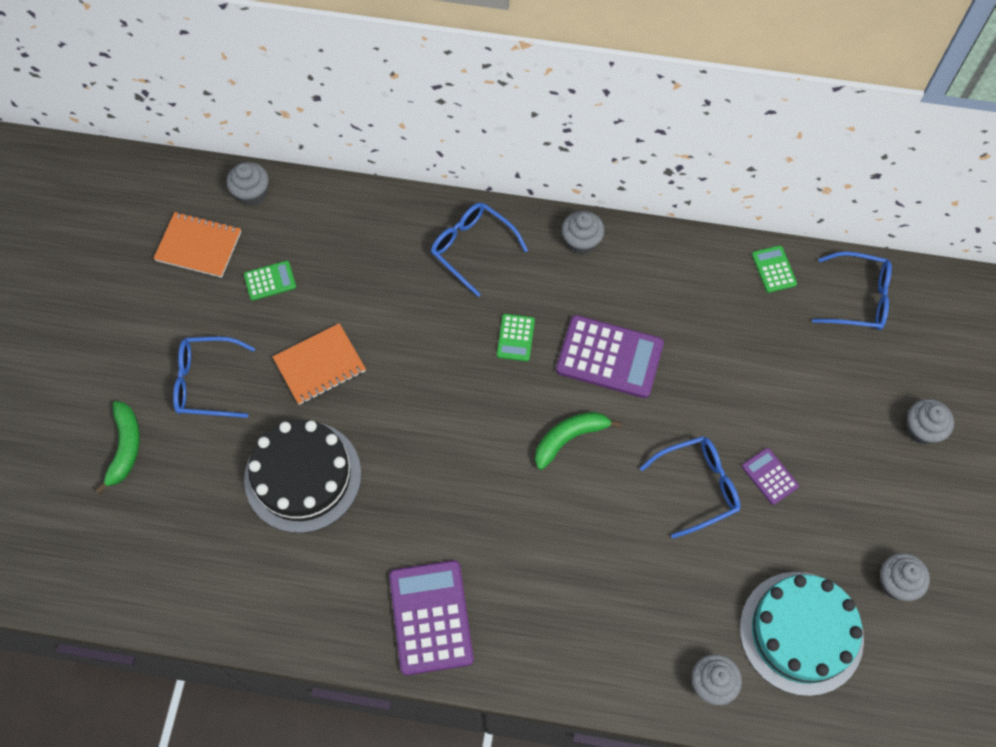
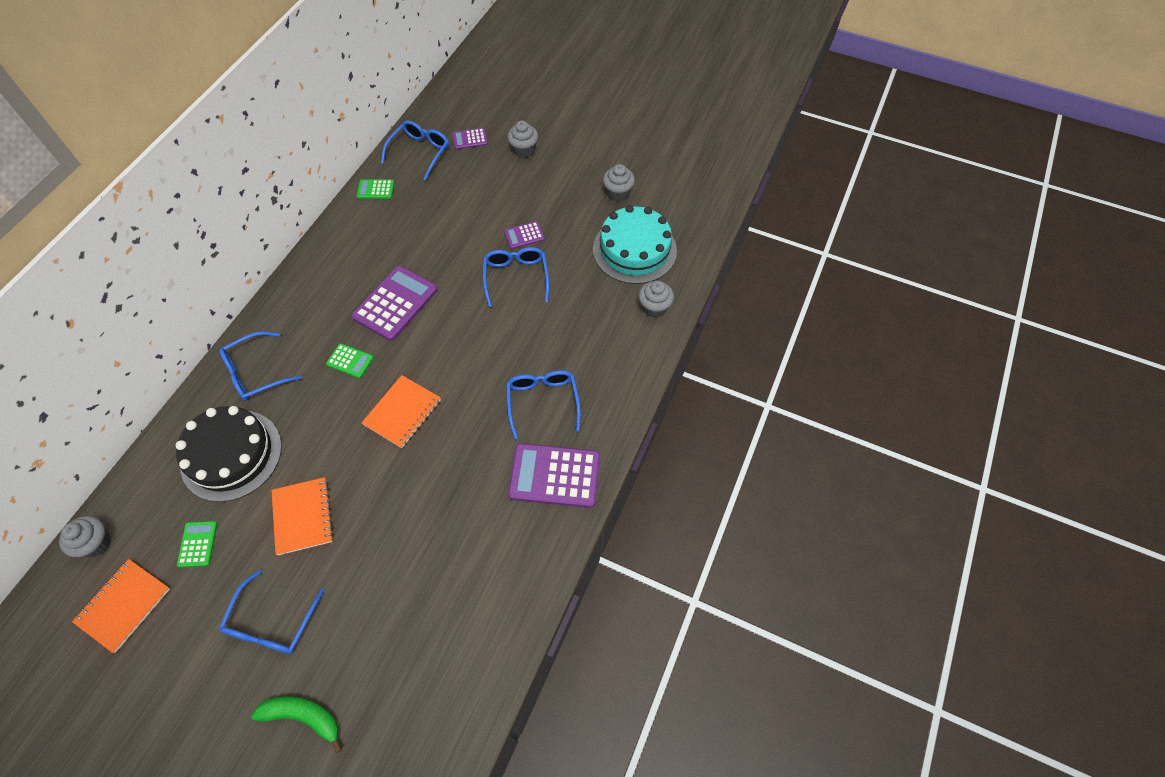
camera: 75 degrees left, 5 degrees down
black cake [244,420,361,533] -> black cake moved to [176,406,282,502]
green banana [535,412,622,470] -> none
grey cupcake [562,211,604,255] -> none
none -> orange notebook [361,375,441,448]
none -> purple calculator [452,128,488,150]
none -> blue glasses [506,370,581,439]

